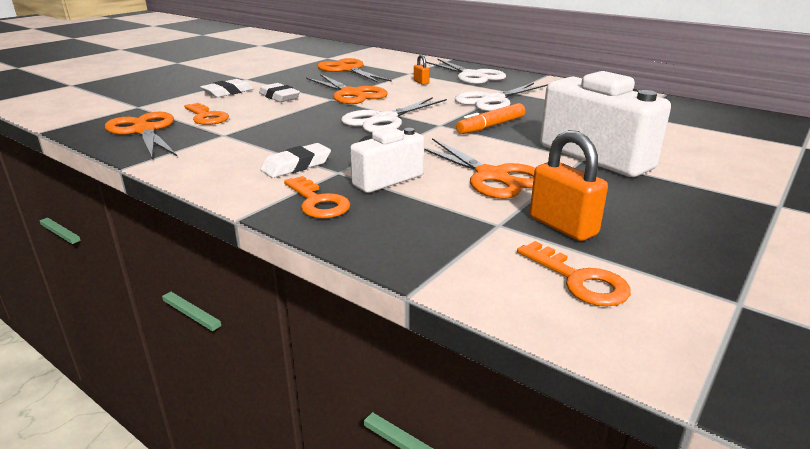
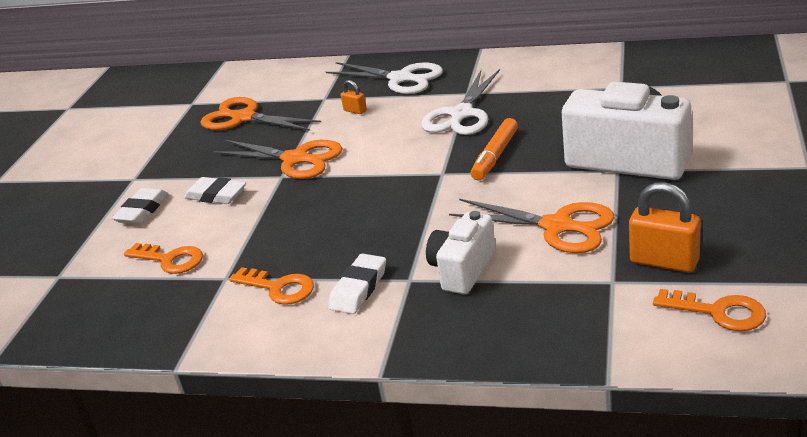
camera: 20 degrees left, 5 degrees up
orange scissors [105,112,177,159] -> none
orange key [284,176,350,218] -> orange key moved to [229,267,314,305]
white scissors [341,97,447,133] -> none

